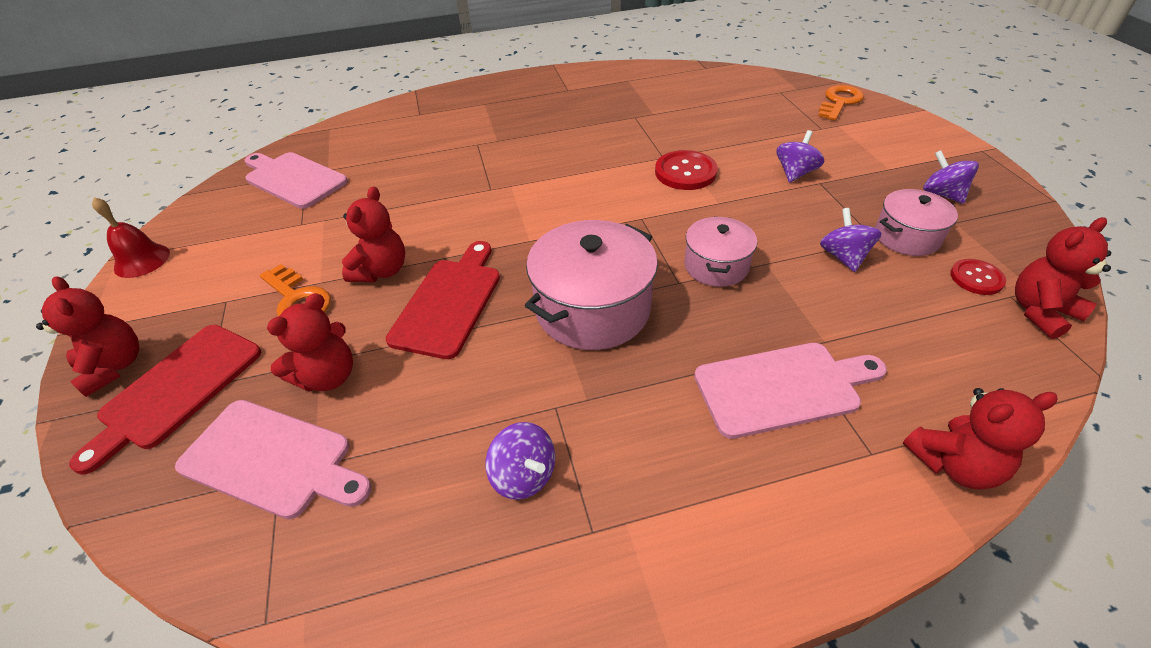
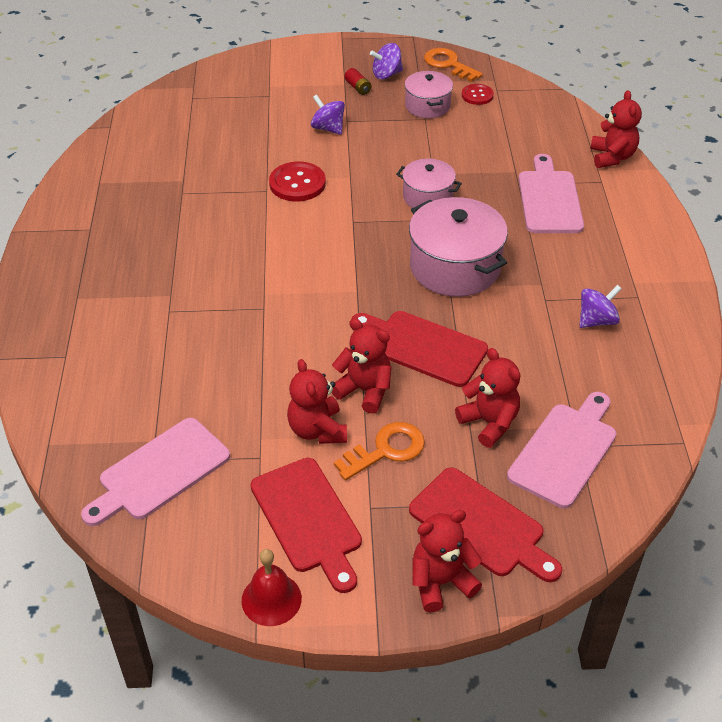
camera: 80 degrees left, 0 degrees up
orange key [818,85,864,121] -> orange key moved to [424,48,483,82]
purple spinning top [820,208,882,272] -> none
red teddy bear [1015,217,1111,339] -> red teddy bear moved to [287,359,347,444]
none -> red cutting board [251,458,362,593]
none -> red battery [344,68,371,95]

